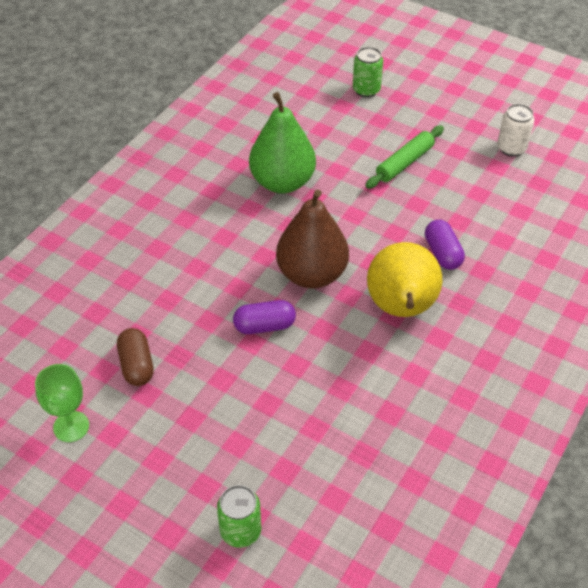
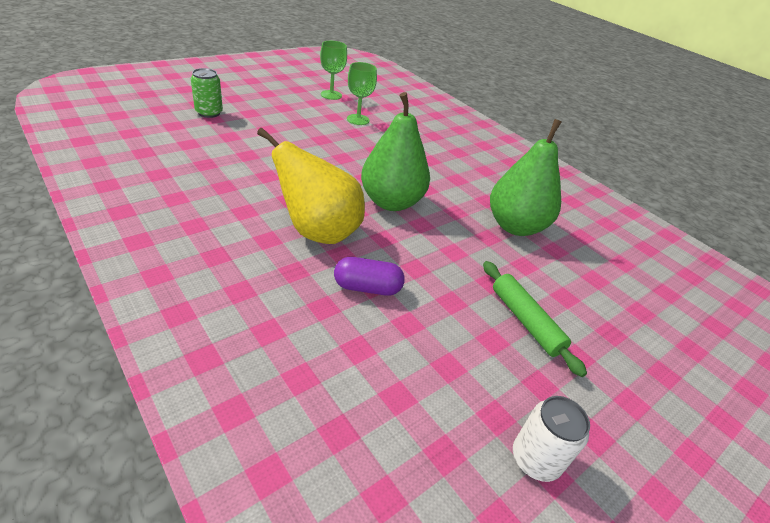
camera: 105 degrees right, 10 degrees down
brown capsule [117,328,154,386] -> green goblet [347,62,377,125]
purple capsule [233,300,296,334] -> none
brown pear [276,190,349,288] -> green pear [361,92,430,211]
green can [352,47,383,97] -> none

